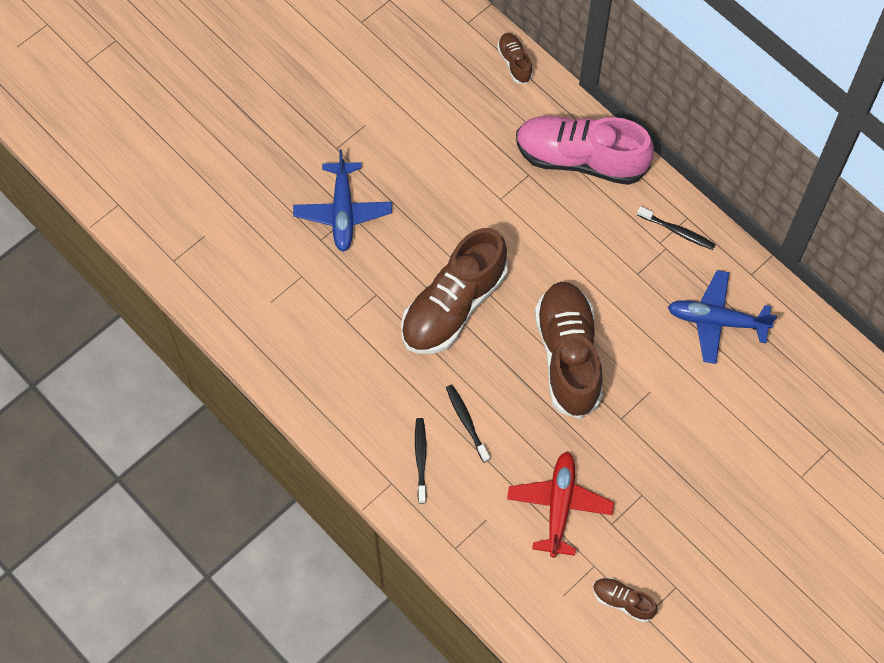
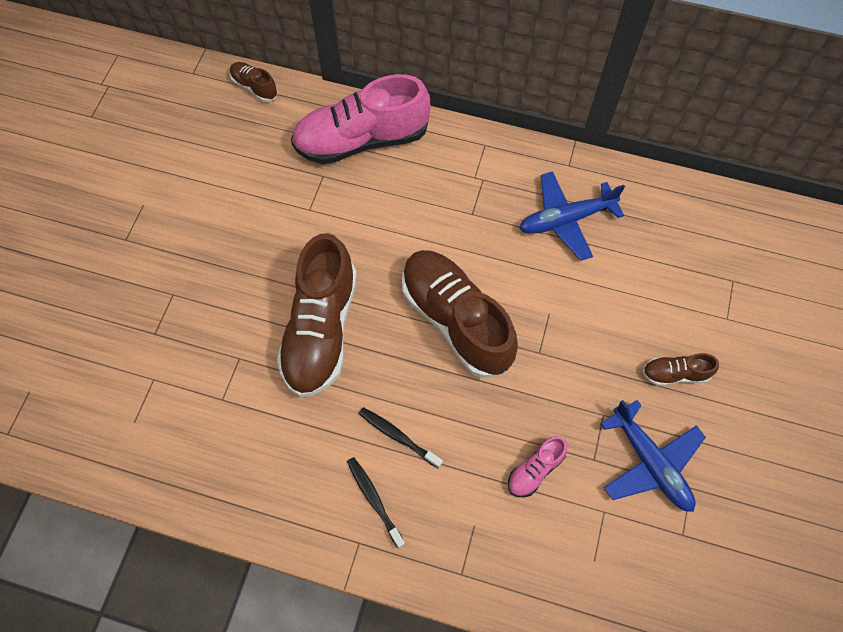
camera: 30 degrees left, 0 degrees up
blue plane [293,149,392,252] -> blue plane moved to [600,400,706,512]
red plane [507,452,614,558] -> pink shoe [508,436,568,497]
brown shoe [593,577,658,622] -> brown shoe moved to [642,353,719,386]
black toothbrush [637,206,716,250] -> none

